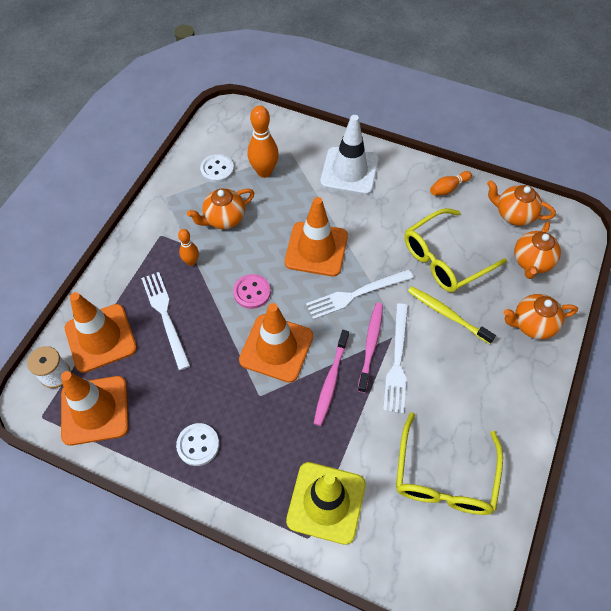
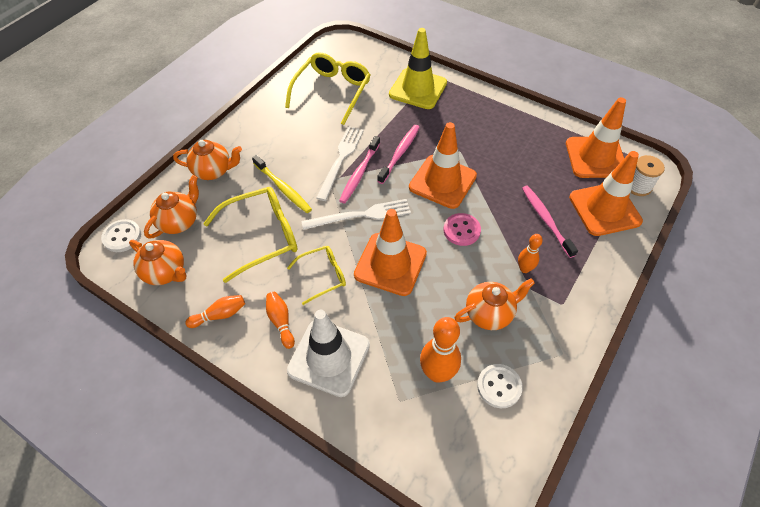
camera: 170 degrees left, 5 degrees down
white fork [141,272,190,370] -> pink toothbrush [522,186,578,258]
white button [176,423,219,466] -> white button moved to [101,219,141,252]
none -> orange bowling pin [266,292,295,349]
none -> yellow glasses [287,246,346,305]

